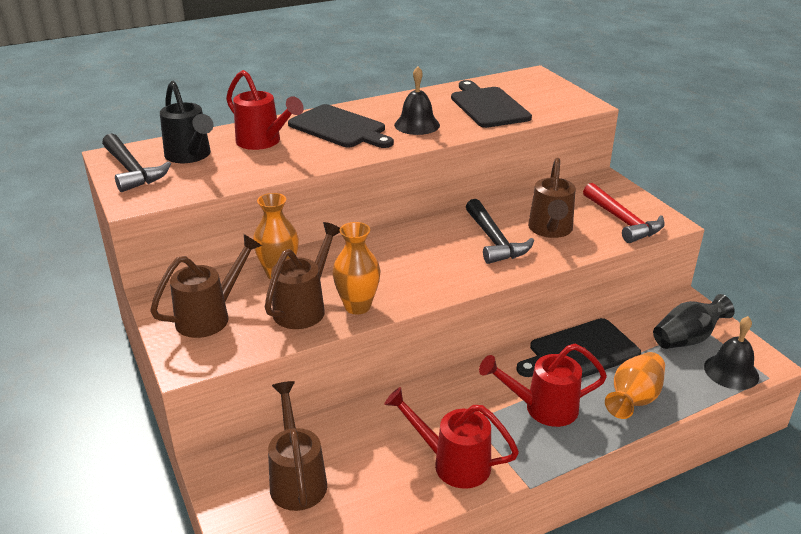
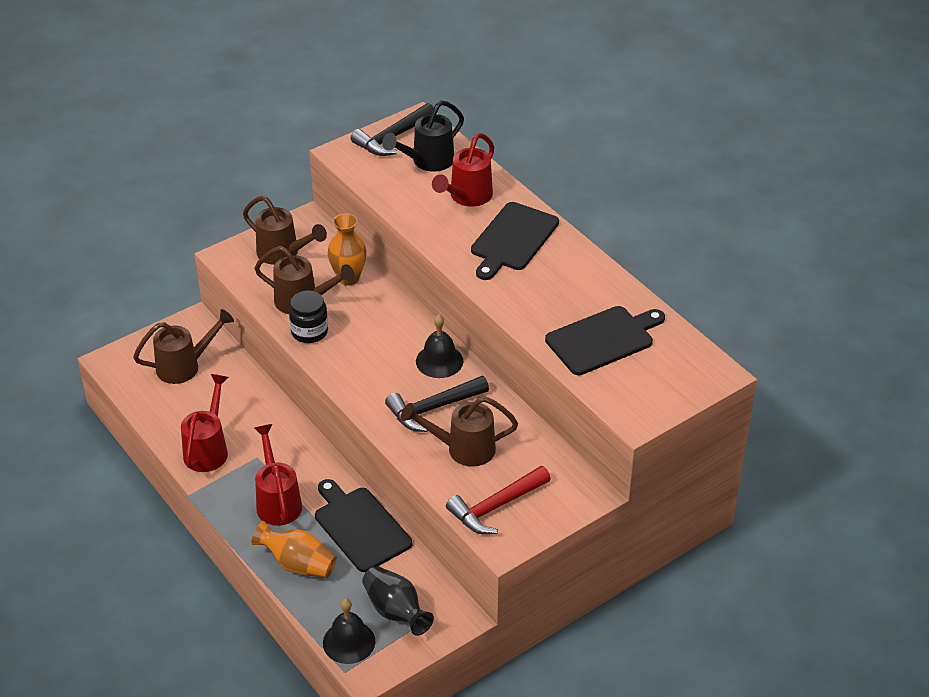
camera: 80 degrees right, 10 degrees up
orange vase [332,222,380,314] -> black jar [289,291,328,343]
black bell [394,66,440,135] -> black bell moved to [416,315,463,378]

